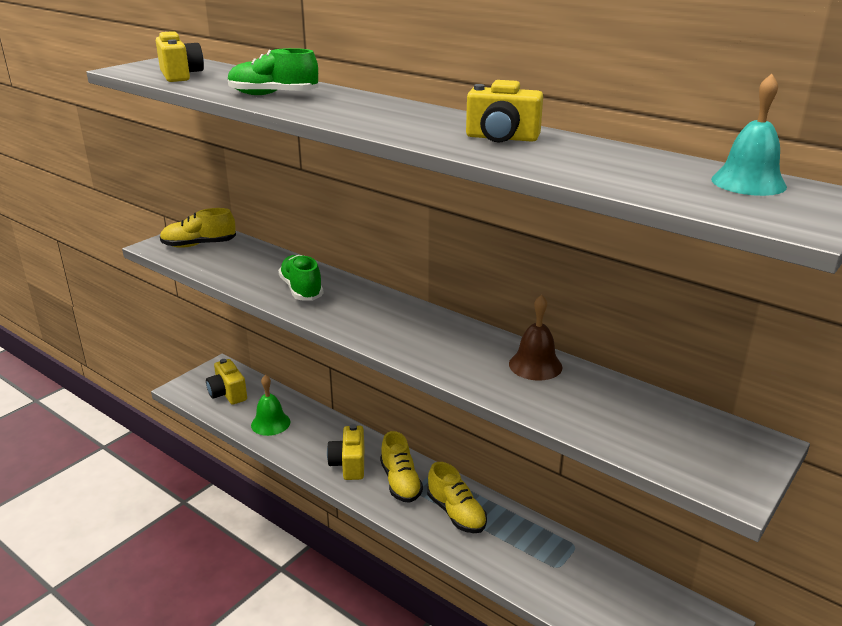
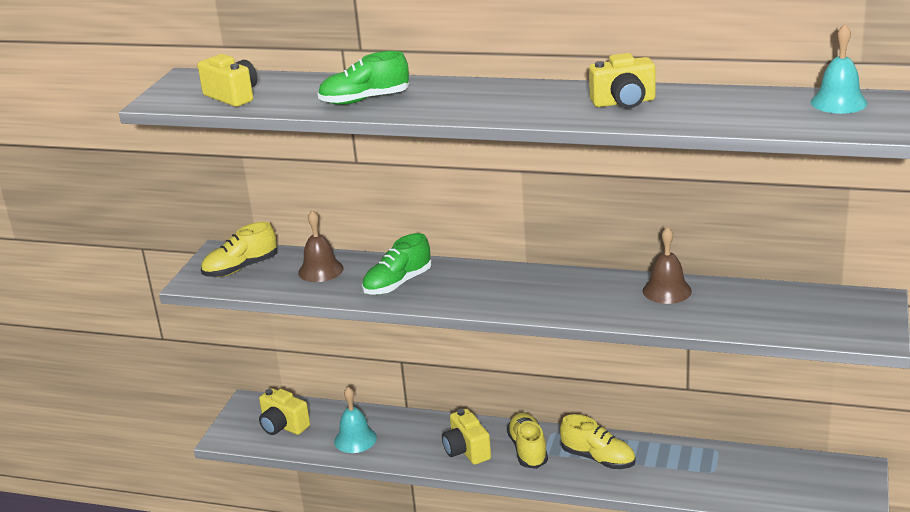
camera: 20 degrees left, 0 degrees up
green bell [251,375,290,436] -> turquoise bell [334,387,377,453]
green shoe [278,255,324,301] -> green shoe turned 90 degrees counterclockwise [362,233,432,295]
yellow shoe [380,431,423,503] -> yellow shoe turned 150 degrees counterclockwise [507,412,548,469]
none -> brown bell [298,210,344,282]

